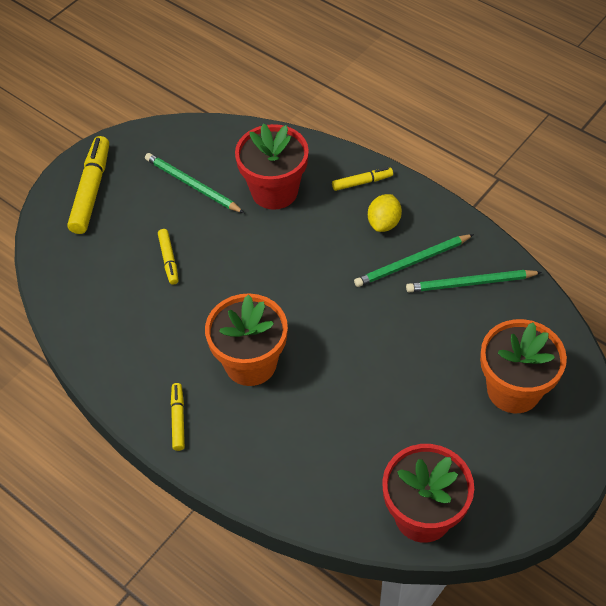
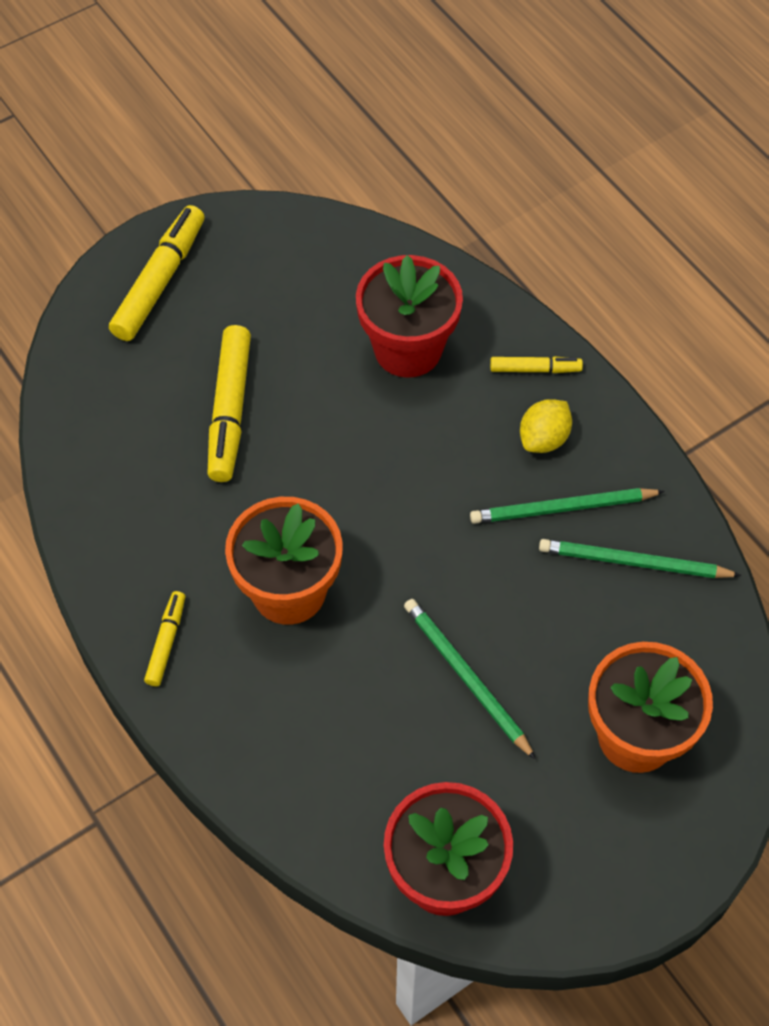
camera: 15 degrees right, 5 degrees up
green pencil [145,153,244,213] -> green pencil moved to [404,599,536,760]
yellow marker [158,229,178,285] -> yellow marker [208,325,251,482], size x1.86

